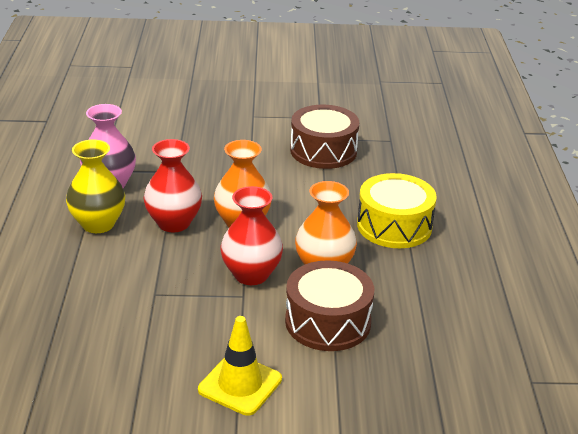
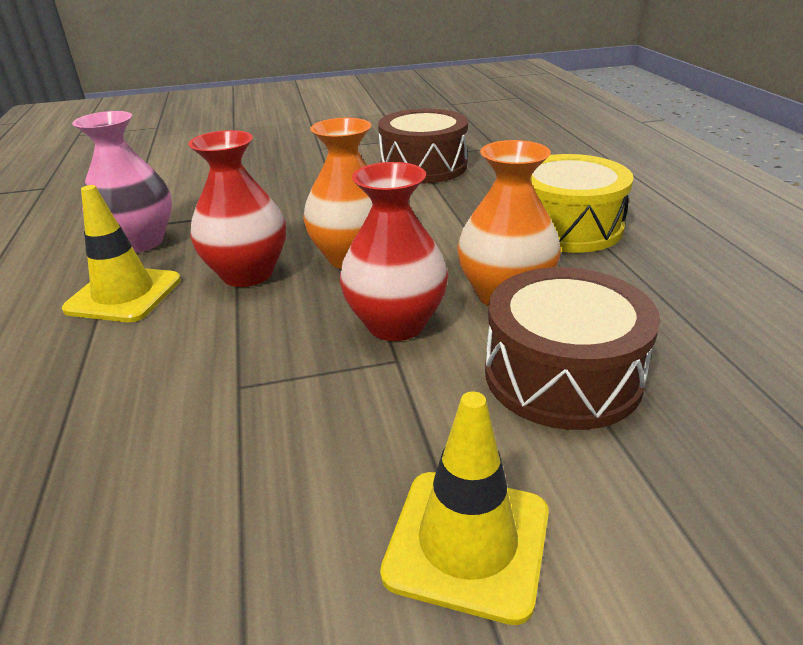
camera: 10 degrees left, 0 degrees up
yellow vase [66,139,125,233] -> yellow traffic cone [62,185,181,322]

